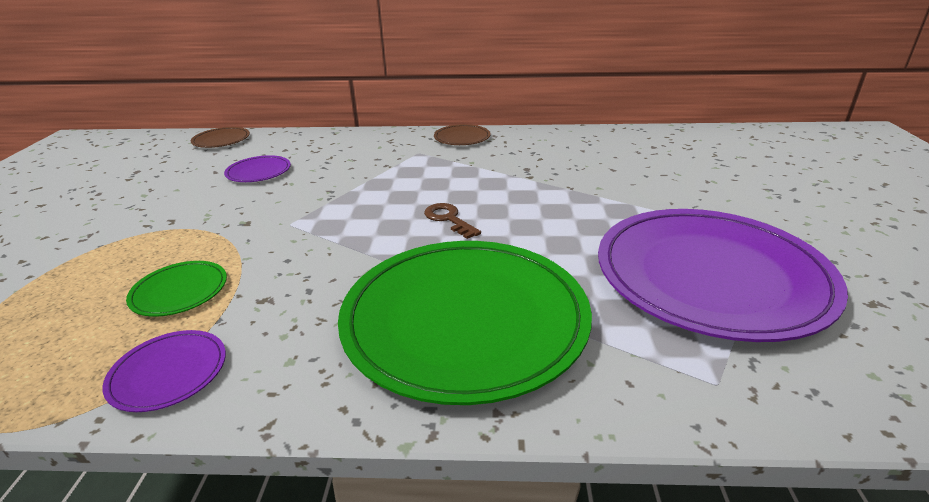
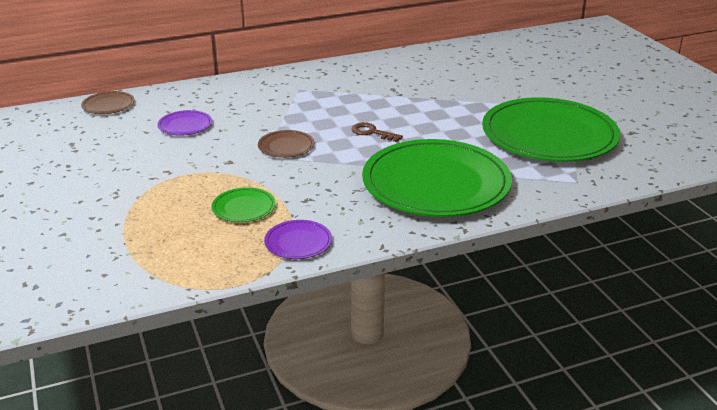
camera: 25 degrees left, 0 degrees up
brown plate [434,124,491,145] -> brown plate moved to [258,130,315,158]
purple plate [598,209,848,342] -> green plate [482,97,620,162]

